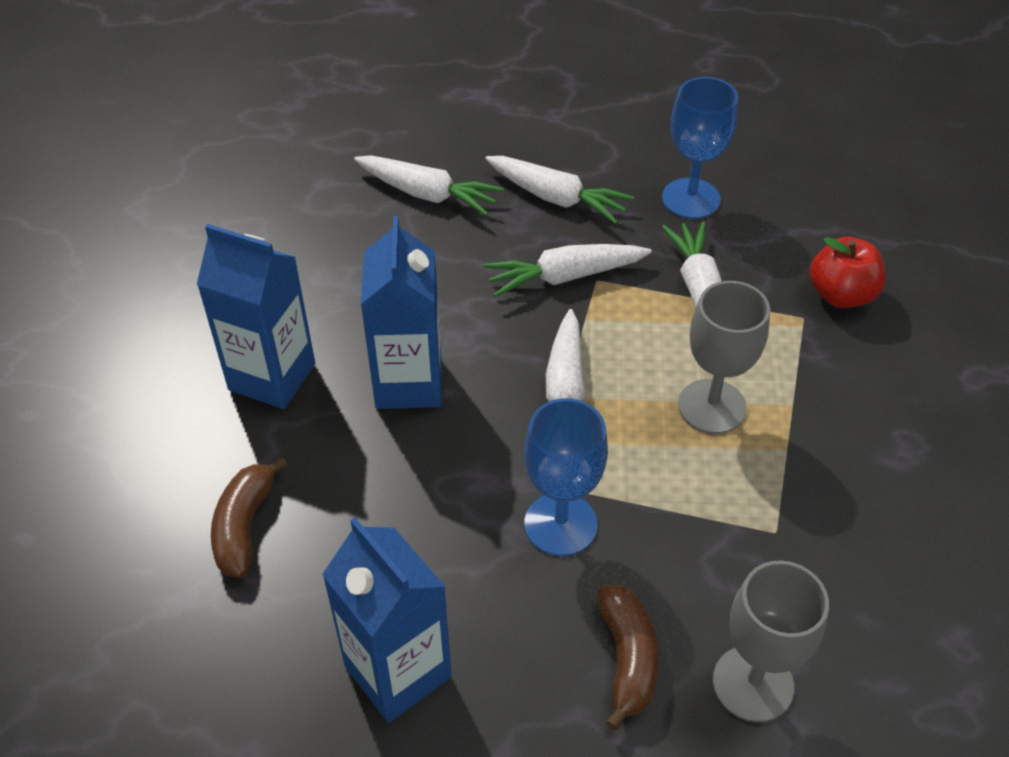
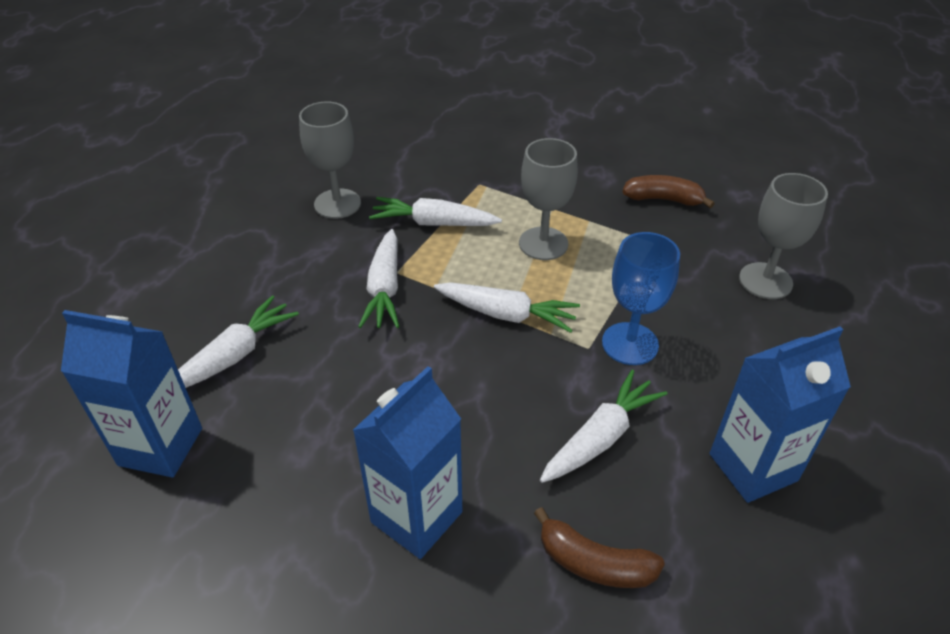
camera: 75 degrees left, 5 degrees down
blue carton [361,216,441,409] -> blue carton moved to [61,310,202,477]
white carrot [485,156,634,224] -> white carrot moved to [540,370,667,483]
brown banana [598,585,659,730] -> brown banana moved to [623,175,715,208]
blue goblet [662,77,738,219] -> grey goblet [299,102,361,219]
red apple [810,237,886,308] -> none

